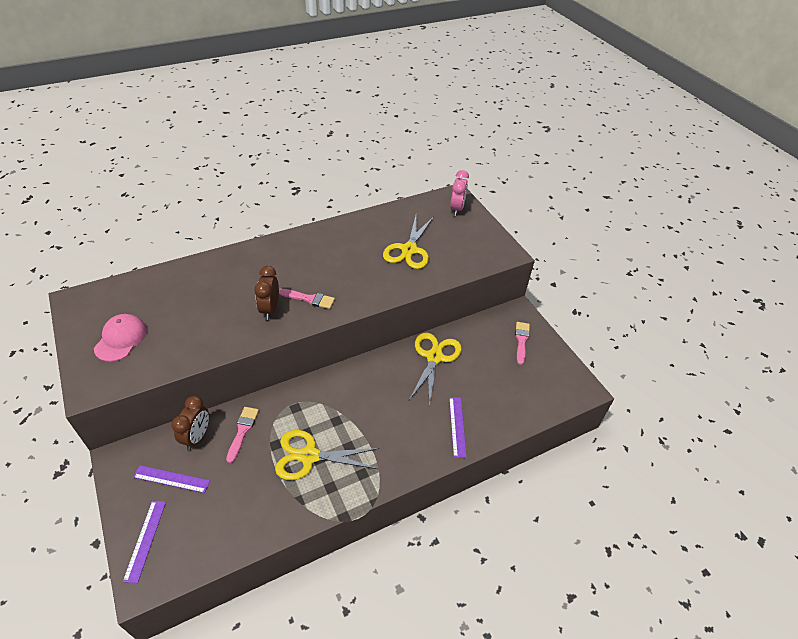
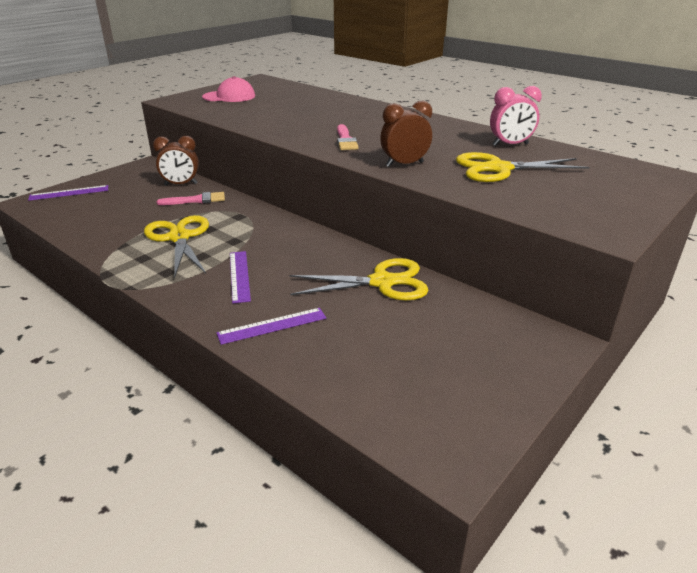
camera: 70 degrees right, 15 degrees down
purple ruler [133,465,210,493] -> purple ruler moved to [230,251,251,303]
brown clock [254,266,279,320] -> brown clock moved to [380,101,432,167]
pink clock [450,170,469,216] -> pink clock moved to [490,86,542,146]
pink brush [515,322,530,365] -> none

